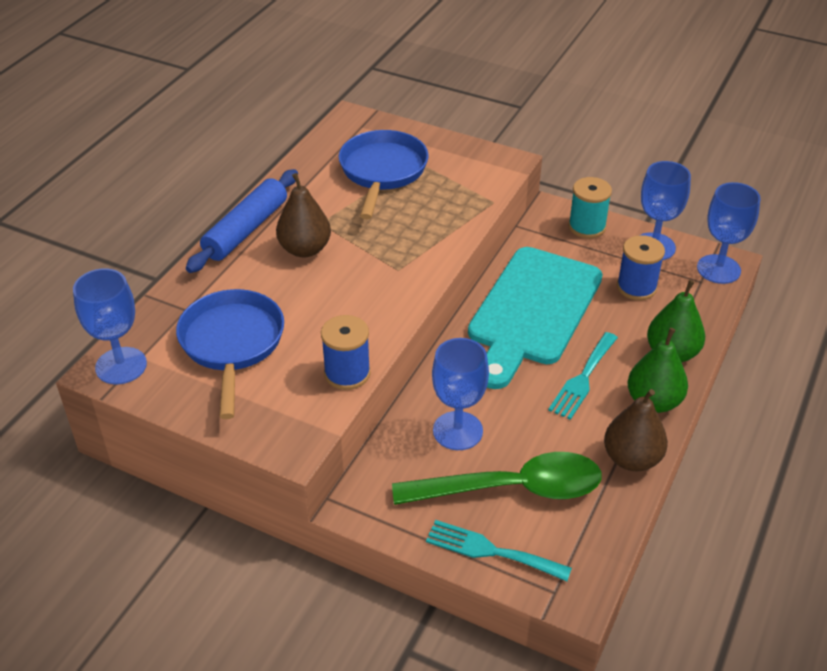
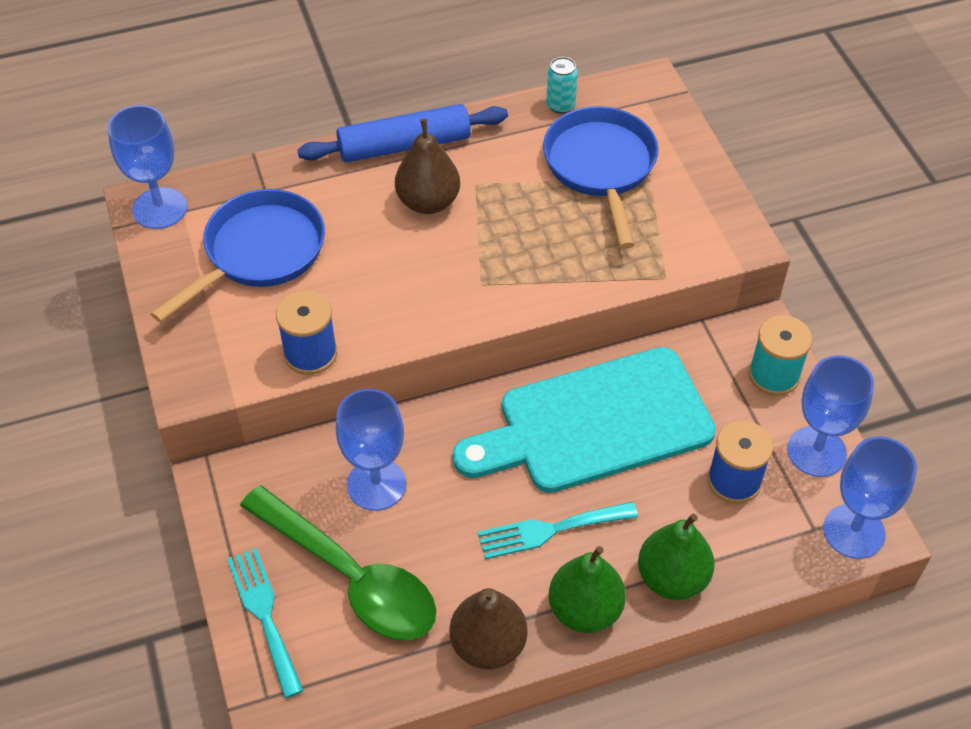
camera: 45 degrees right, 10 degrees up
blue pan [339,130,429,219] -> blue pan turned 60 degrees counterclockwise [543,106,658,249]
none -> turquoise can [546,57,578,114]

